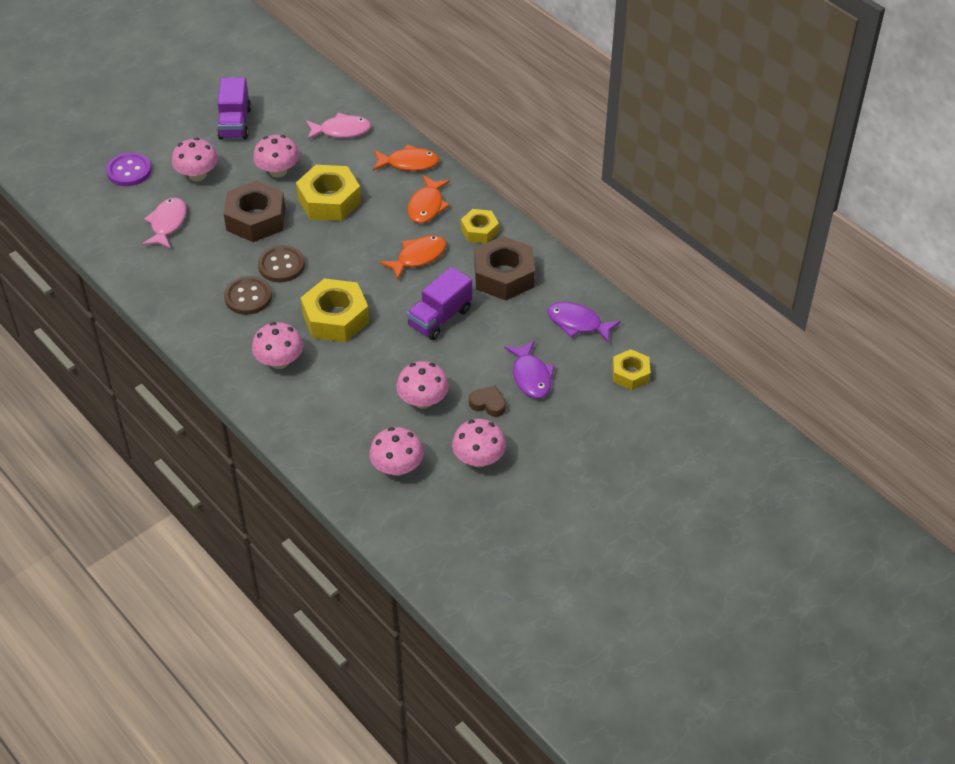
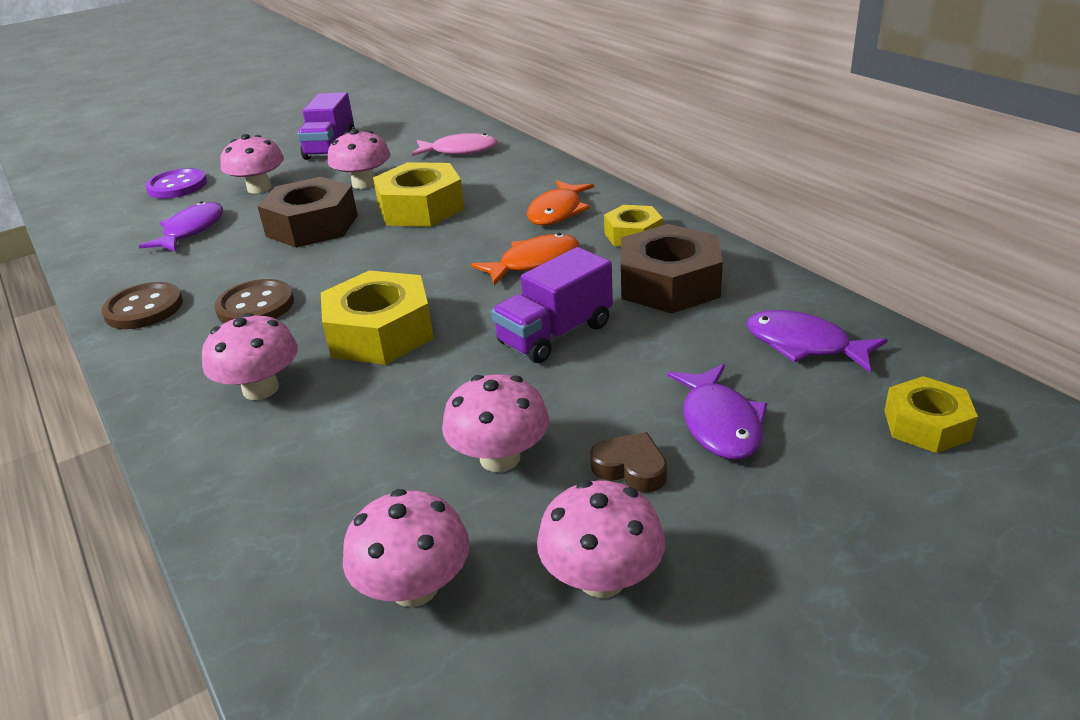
camera: 10 degrees right, 15 degrees down
pink fish [142,198,187,249] -> purple fish [139,201,223,252]
brown button [258,245,305,282] -> brown button moved to [101,282,183,329]
orange fish [373,145,440,171] -> none

